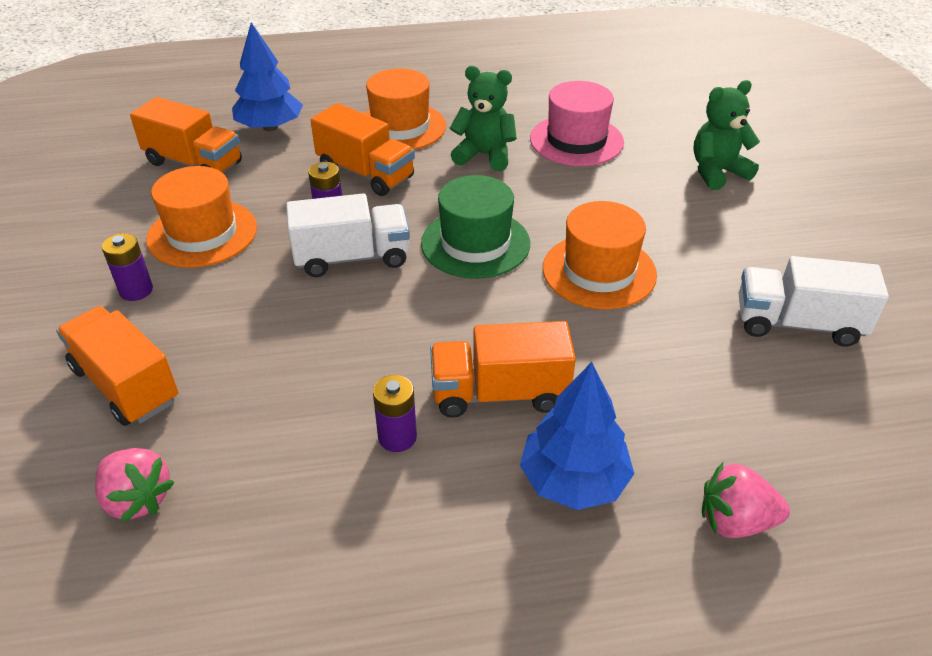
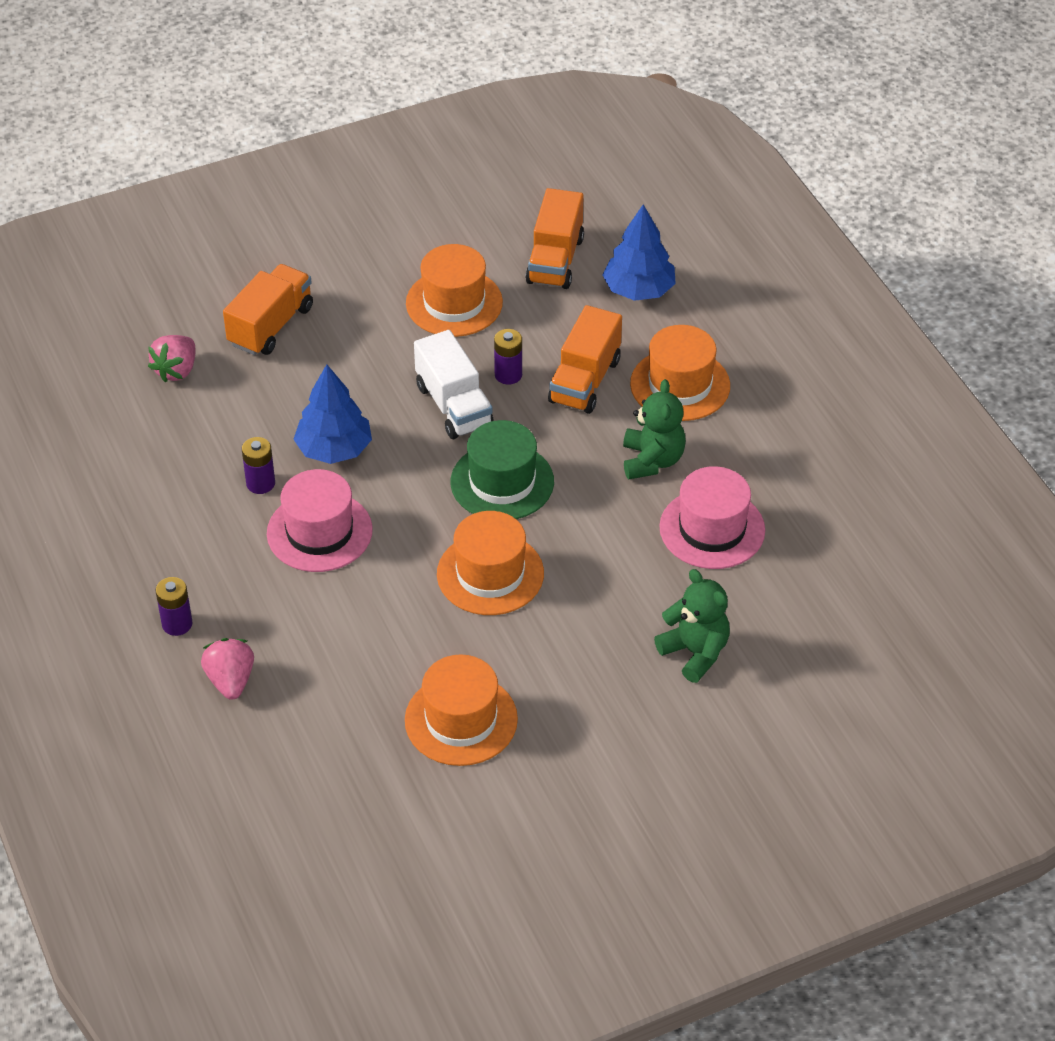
camera: 75 degrees right, 5 degrees up
purple battery [102,233,153,301] -> purple battery moved to [156,577,192,636]
orange truck [430,321,576,418] -> pink hat [267,469,373,572]
blue tree [520,362,634,510] -> blue tree moved to [293,364,372,464]
white truck [739,256,889,347] -> orange hat [405,654,518,766]

